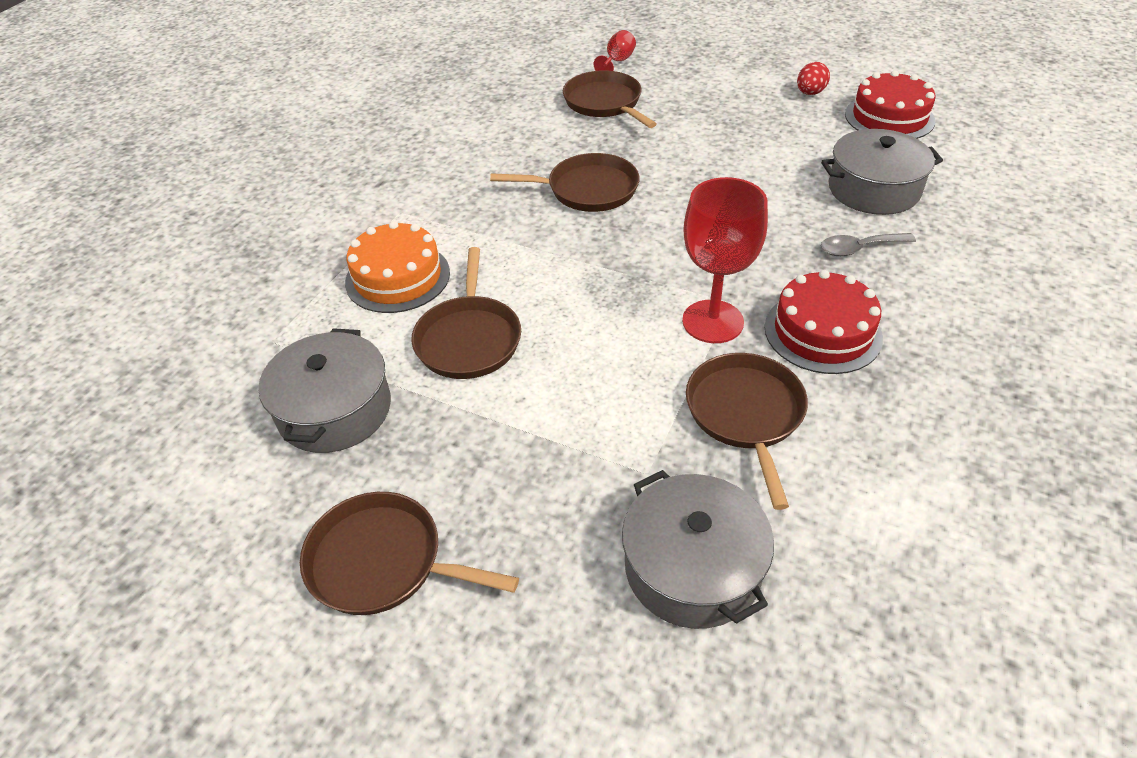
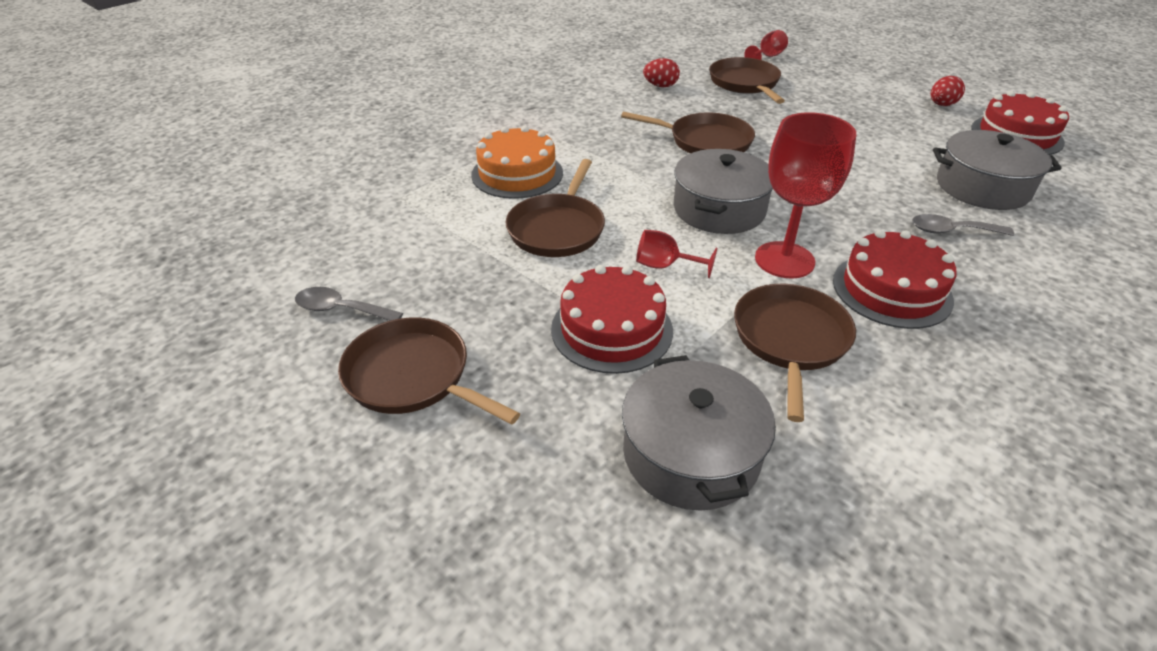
camera: 15 degrees right, 5 degrees down
grey pot [258,328,391,453] -> grey pot moved to [674,149,773,234]
none -> grey spoon [295,287,403,321]
none -> red cake [551,265,673,374]
none -> red goblet [636,230,717,278]
none -> red egg [643,58,680,87]

